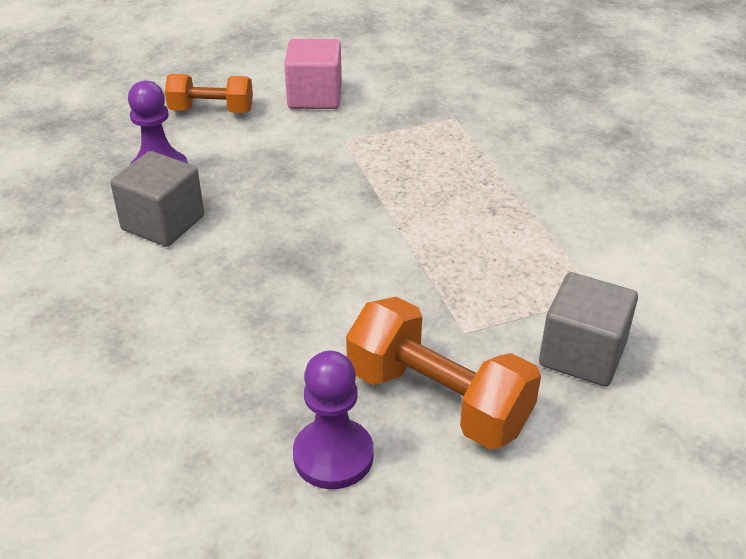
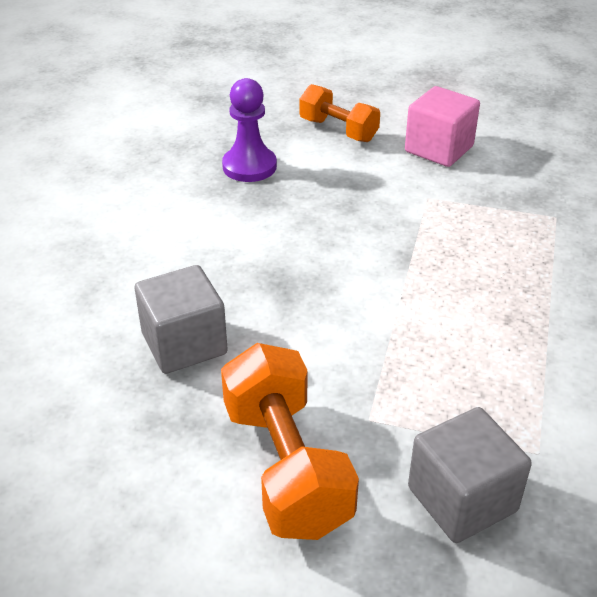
camera: 35 degrees right, 0 degrees up
grey cube [110,151,204,247] -> grey cube moved to [135,265,228,374]
purple pawn [293,351,374,489] -> none

